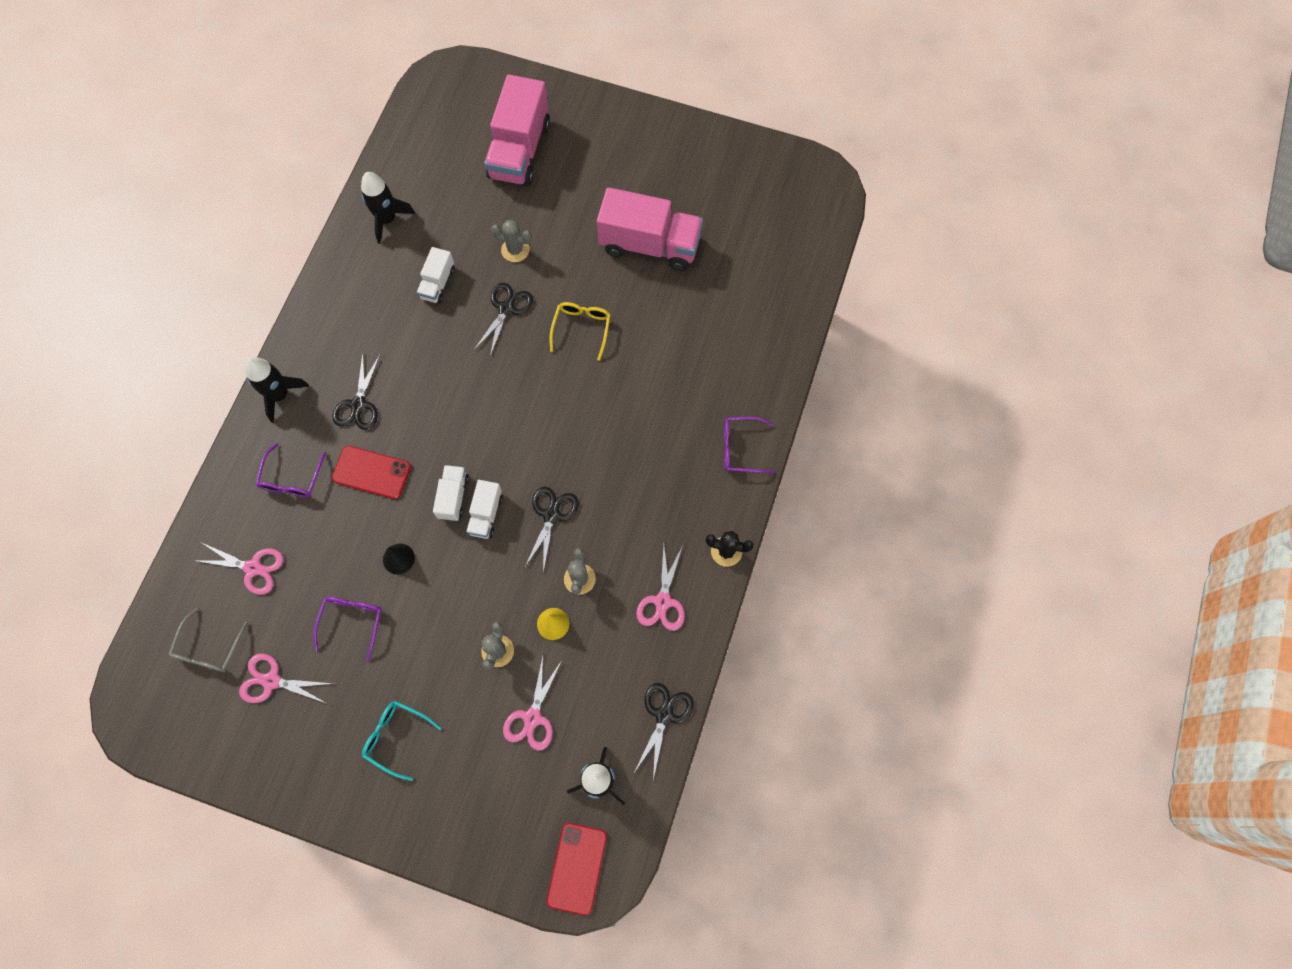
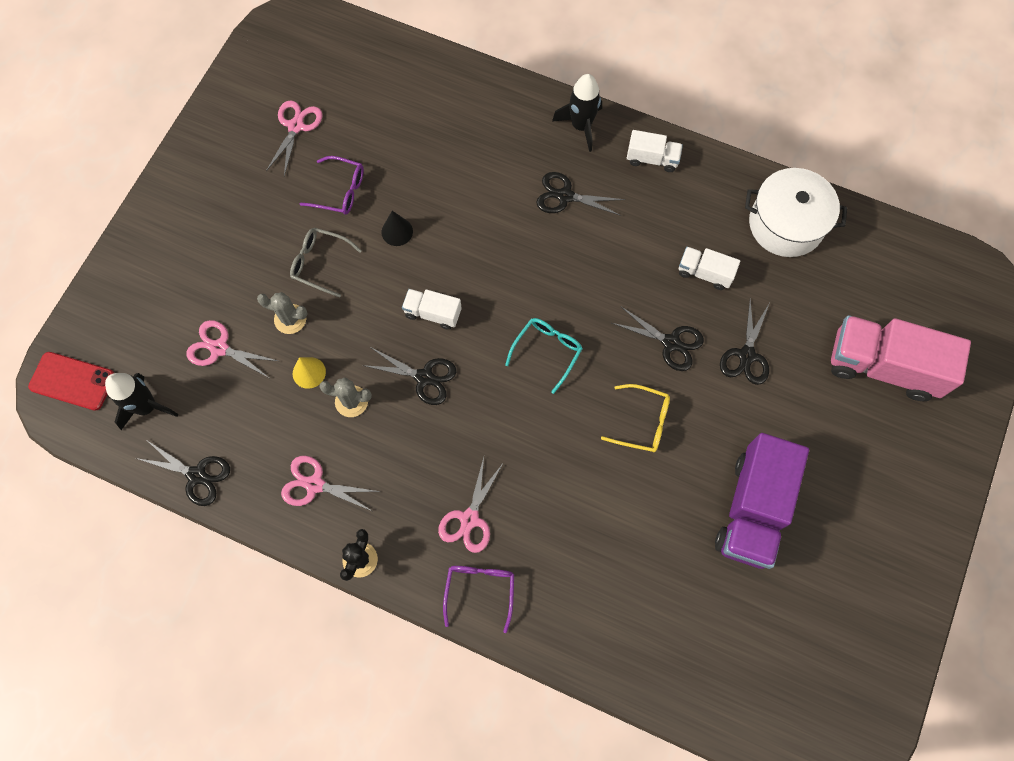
camera: 95 degrees right, 0 degrees up
grey glasses [169,608,248,672] -> grey glasses moved to [290,228,362,298]
pink scissors [195,543,284,595] -> pink scissors moved to [438,457,504,553]
purple glasses [255,443,326,498] -> none
red phone [332,446,411,499] -> none
black rocket [361,172,415,244] -> white pot [745,168,847,257]
turquoise glasses [362,701,442,781] -> turquoise glasses moved to [505,318,583,394]
white truck [433,465,469,521] -> white truck moved to [627,130,683,172]
grey cactus [491,220,532,262] -> black scissors [720,299,769,385]
pink truck [597,187,703,271] -> purple truck [715,433,809,569]

